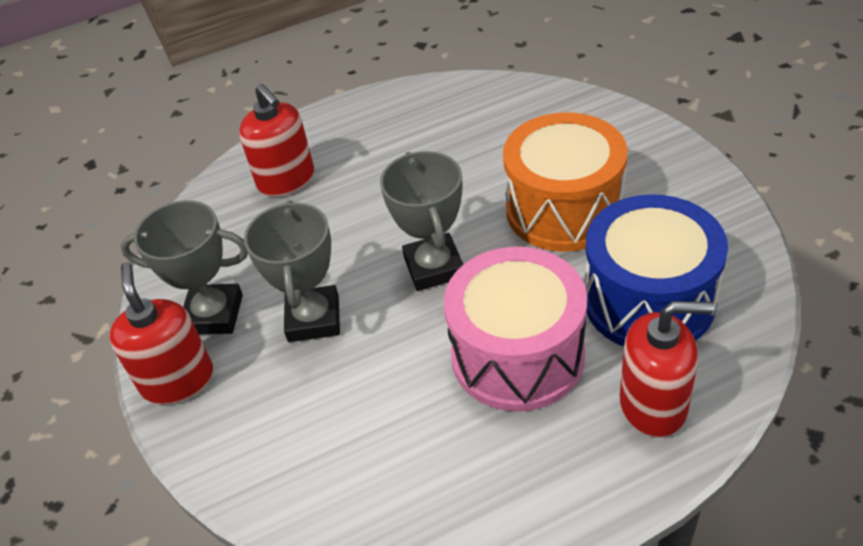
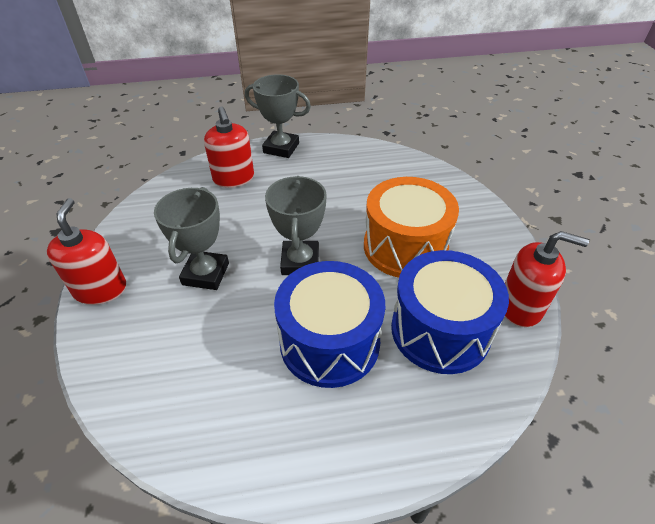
camera: 10 degrees right, 0 degrees up
grey trophy [121,200,248,334] -> grey trophy moved to [245,74,311,158]
pink drum [444,247,587,412] -> blue drum [274,261,385,388]
red soap dispenser [620,301,714,438] -> red soap dispenser moved to [505,231,589,327]

